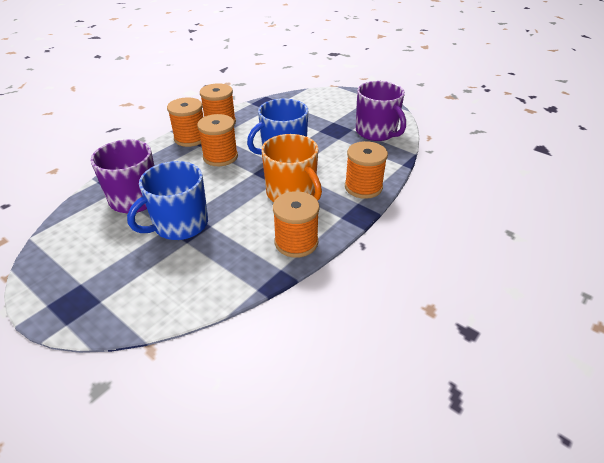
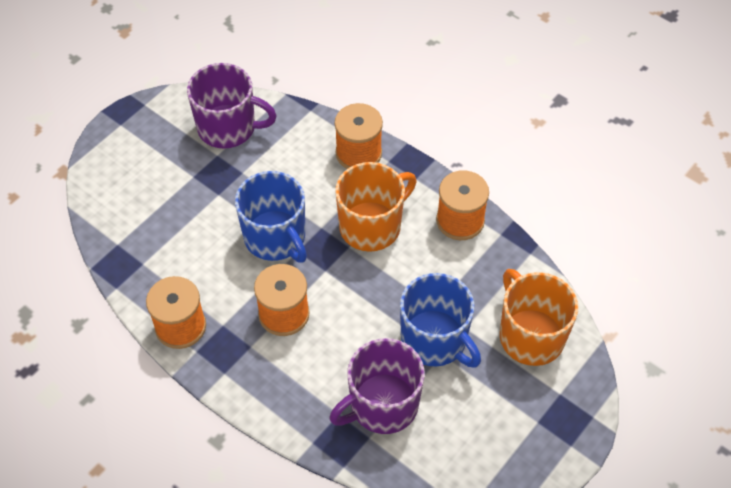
camera: 90 degrees left, 15 degrees up
orange spool [167,97,203,147] -> none
purple mug [356,81,406,141] -> purple mug turned 45 degrees clockwise [187,63,277,149]
none -> orange mug [500,269,578,366]

